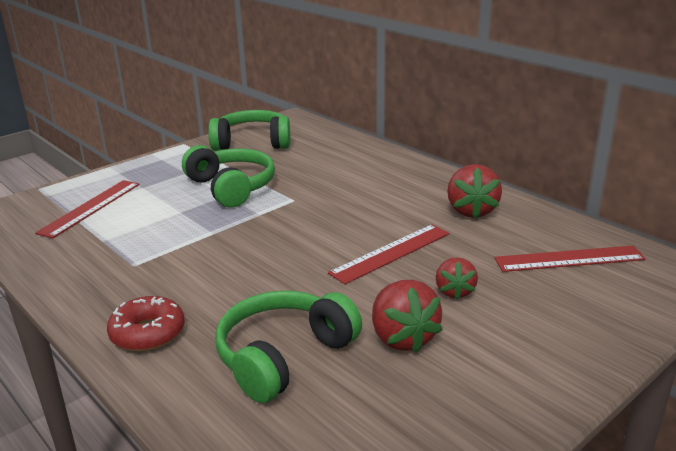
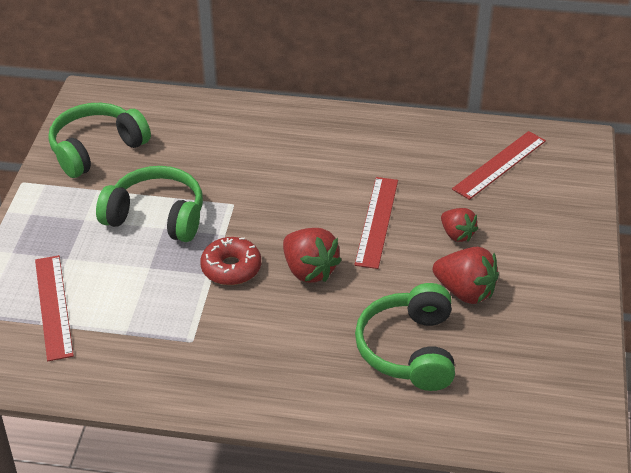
camera: 40 degrees left, 15 degrees up
red donut [107,296,185,352] -> red donut moved to [200,237,261,285]
red strawberry [447,164,502,219] -> red strawberry moved to [283,228,342,283]

